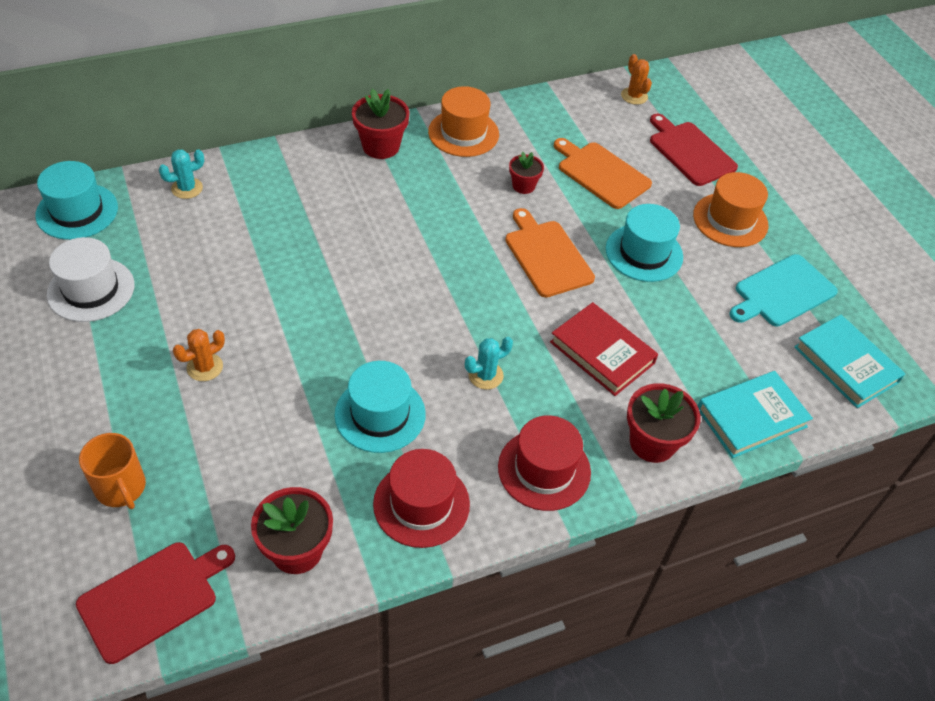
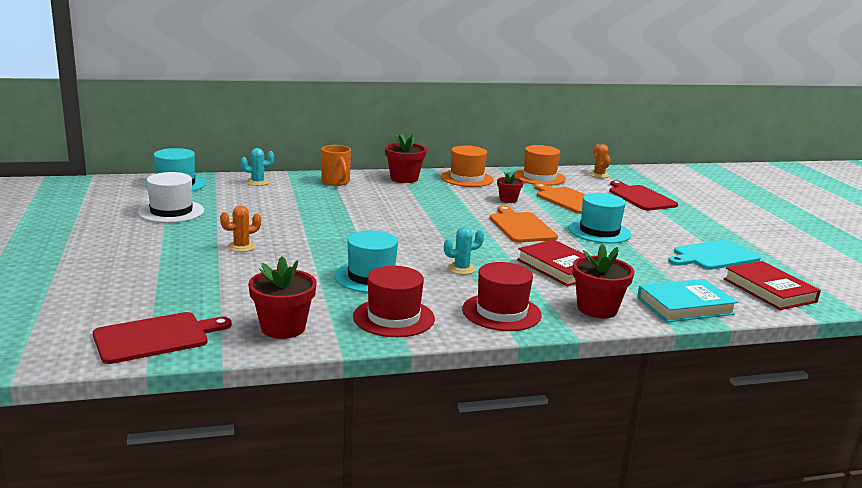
camera: 10 degrees right, 30 degrees down
orange mug [79,433,146,509] -> orange mug moved to [321,145,351,186]
orange hat [693,172,769,247] -> orange hat moved to [515,145,566,186]
turquoise book [794,315,905,408] -> red book [723,261,821,310]

